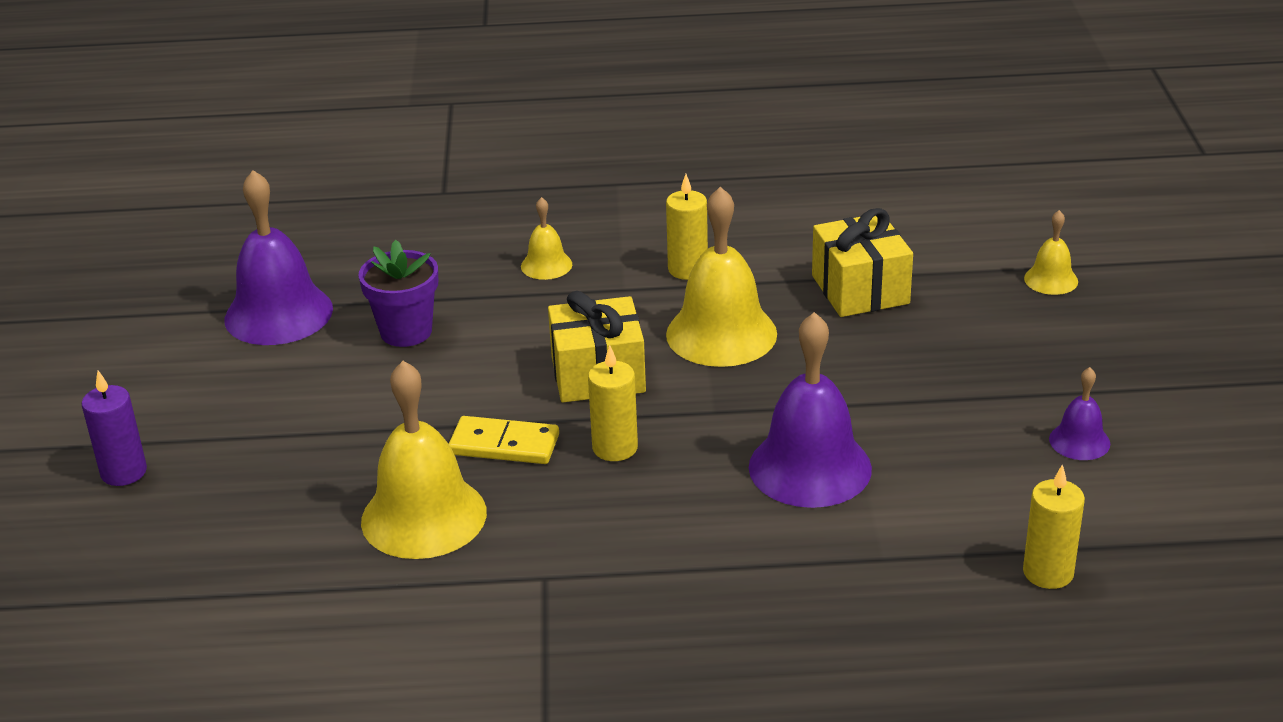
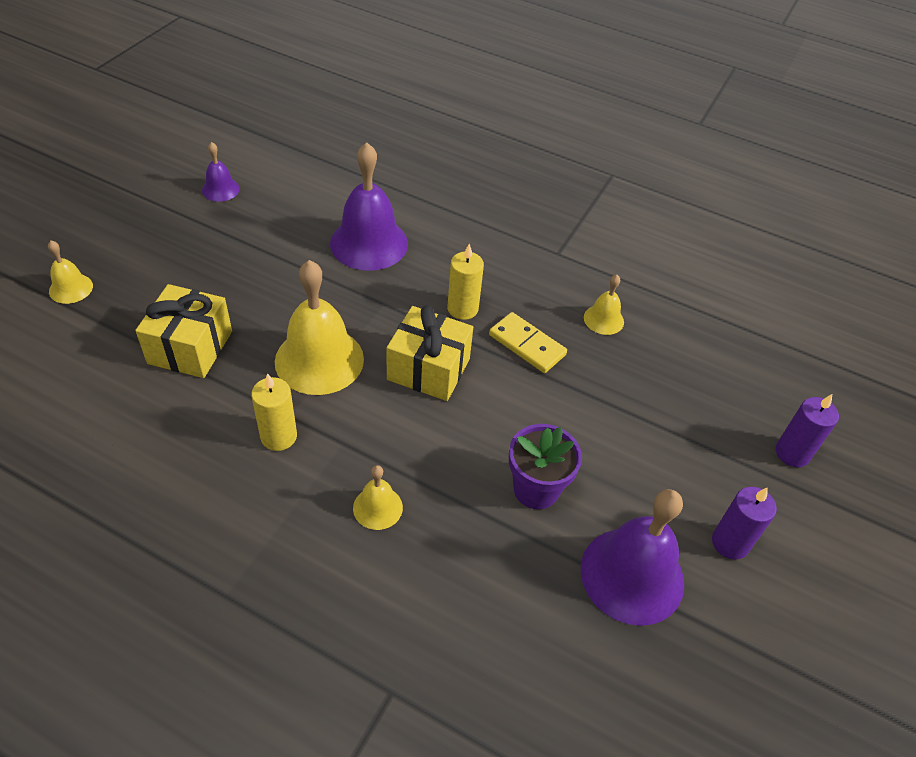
camera: 155 degrees left, 15 degrees up
yellow bell [361,361,487,559] -> yellow bell [584,275,624,335], size x0.49
yellow candle [1023,464,1085,589] -> none
none -> purple candle [712,487,777,560]

